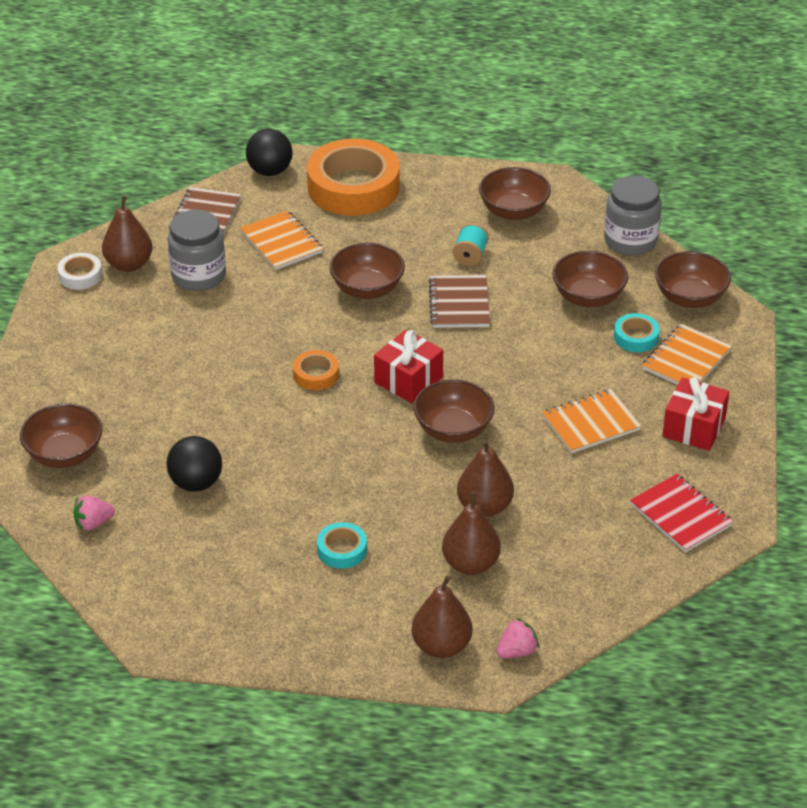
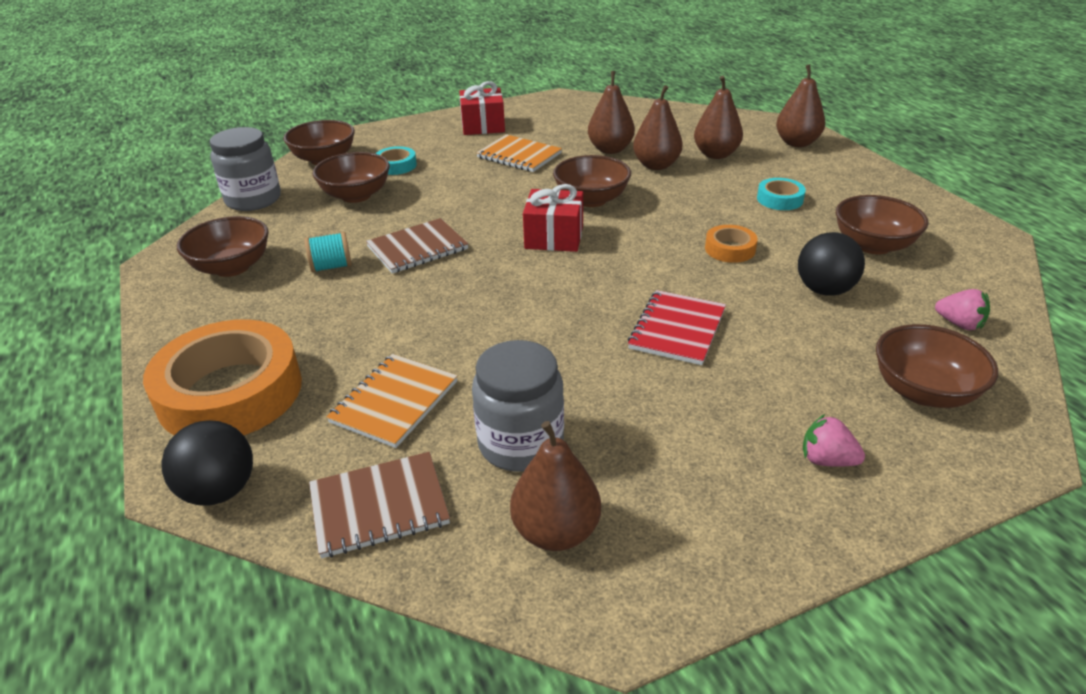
camera: 120 degrees left, 5 degrees down
white tape [57,253,102,290] -> none
orange tape [293,350,339,390] -> orange tape moved to [705,225,758,263]
brown bowl [330,243,405,299] -> brown bowl moved to [836,195,929,255]
pink strawberry [496,618,539,658] -> pink strawberry moved to [803,414,865,467]
red notebook [630,474,733,553] -> red notebook moved to [628,290,726,365]
orange notebook [642,324,732,385] -> none
none -> brown pear [588,71,635,154]

